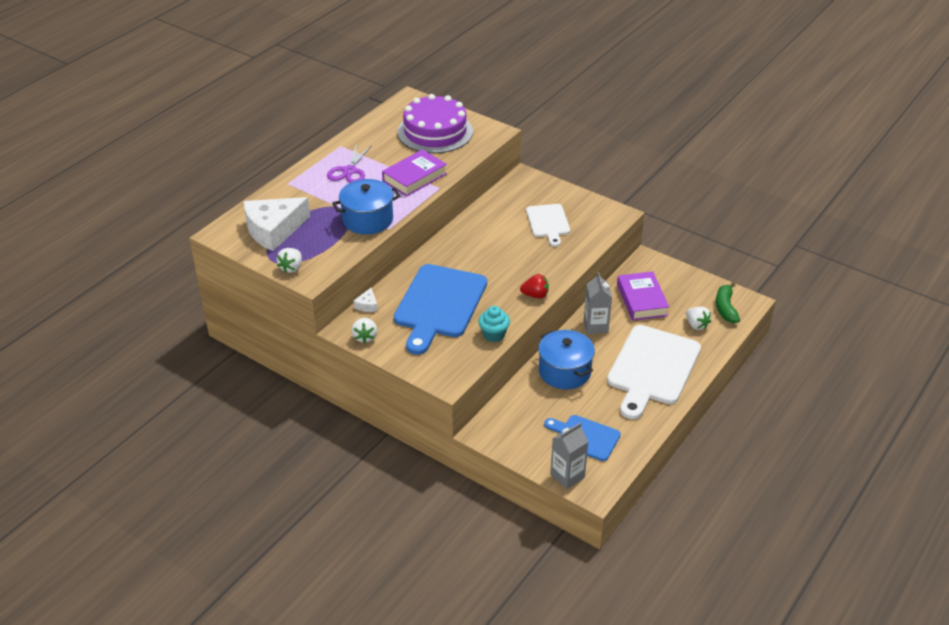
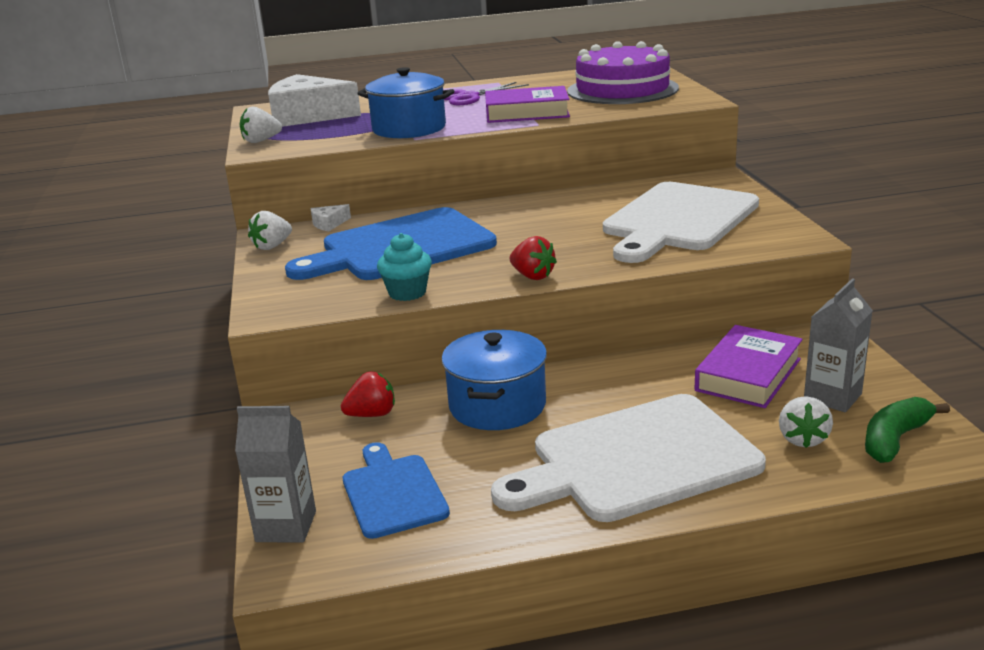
camera: 45 degrees right, 15 degrees down
white cutting board [526,204,570,247] -> white cutting board [603,182,759,263], size x1.80
grey carton [584,272,612,334] -> grey carton moved to [804,278,873,412]
none -> red strawberry [341,371,395,417]

